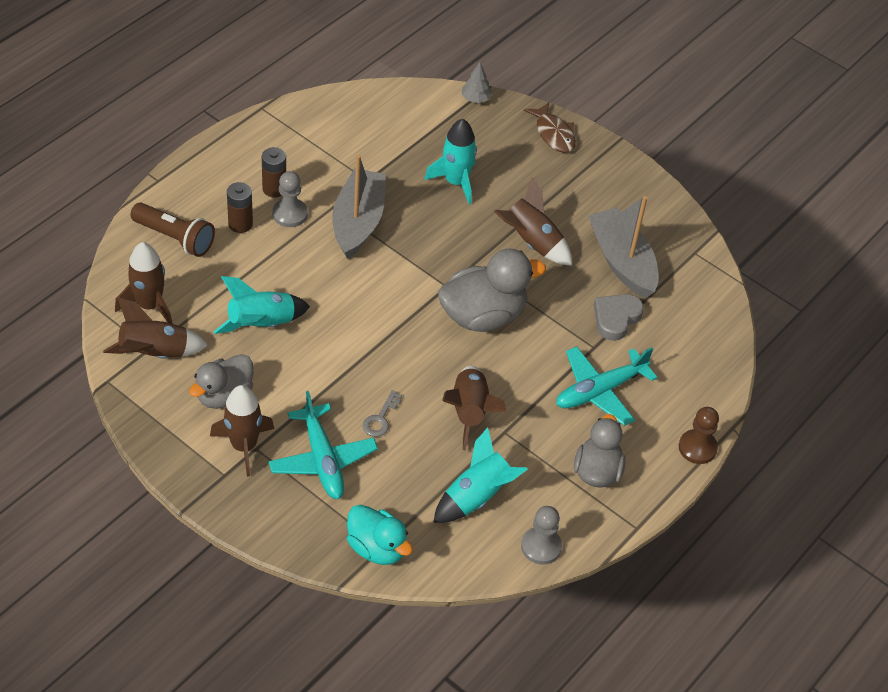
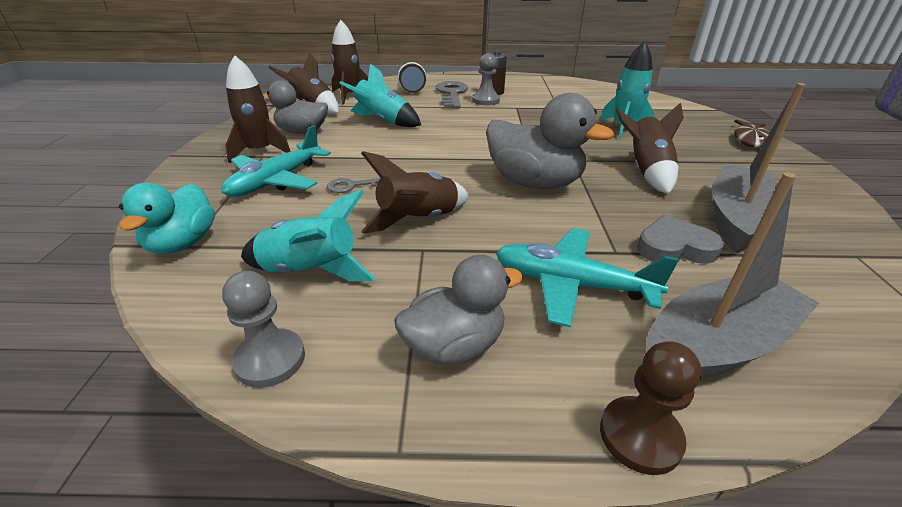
camera: 55 degrees right, 15 degrees down
brown battery [227,182,253,233] -> grey key [436,81,468,108]
grey boat [332,155,386,259] -> grey boat moved to [646,172,820,379]
grey tree [462,62,492,103] -> none

